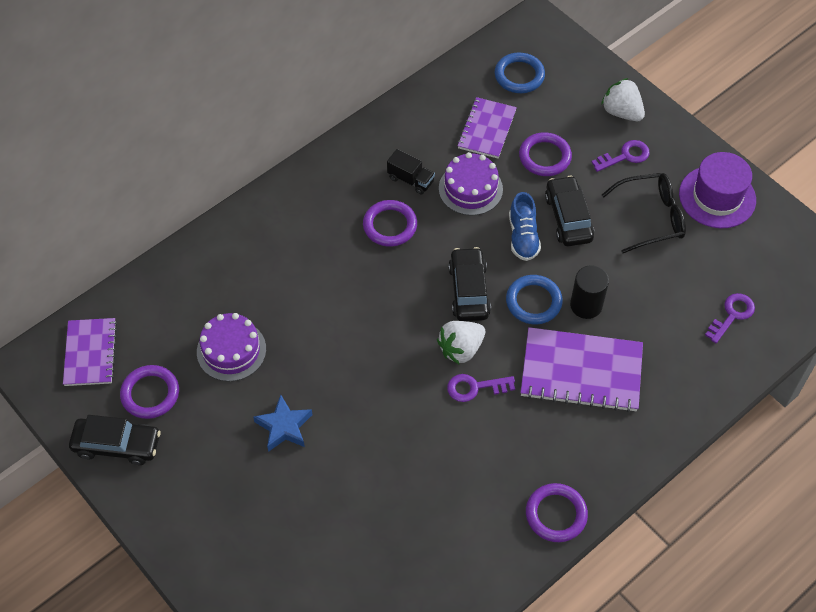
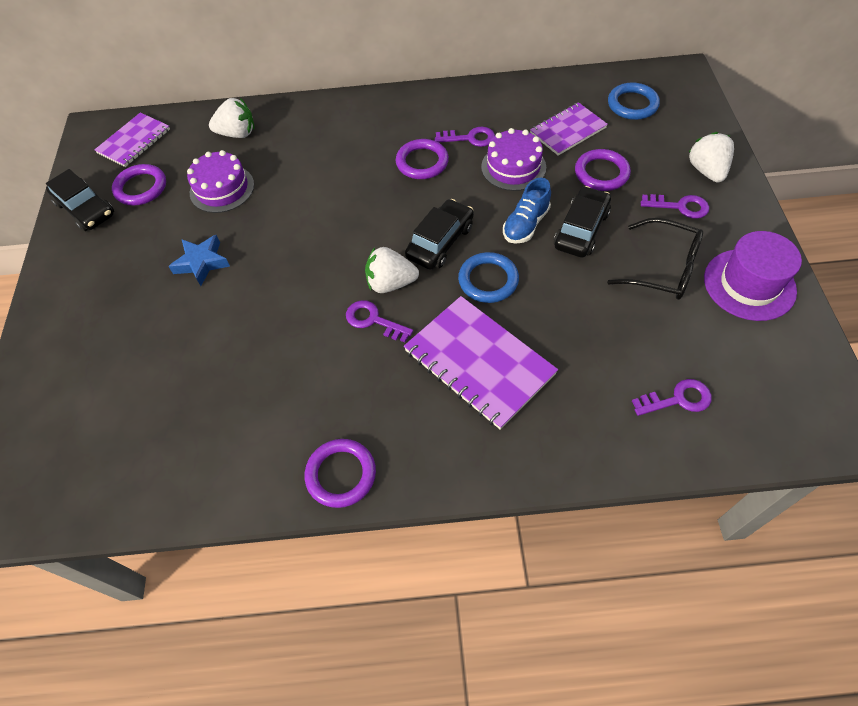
camera: 40 degrees right, 0 degrees up
black truck [387,149,435,195] -> purple key [435,127,495,147]
black cylinder [570,265,609,319] -> none
none -> white strawberry [209,98,255,138]

